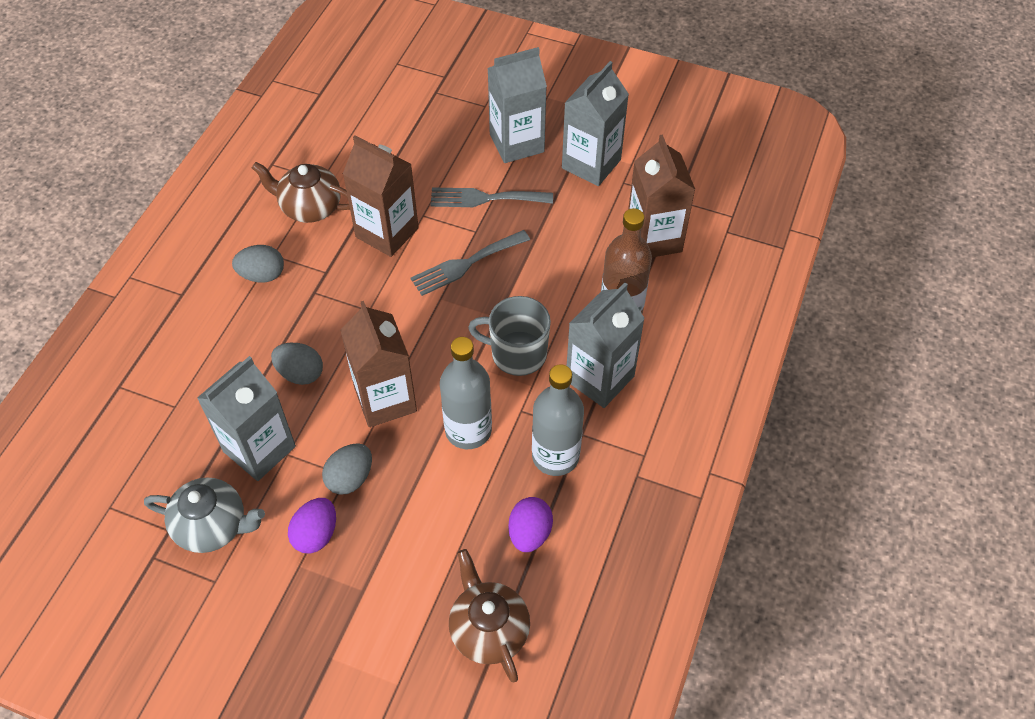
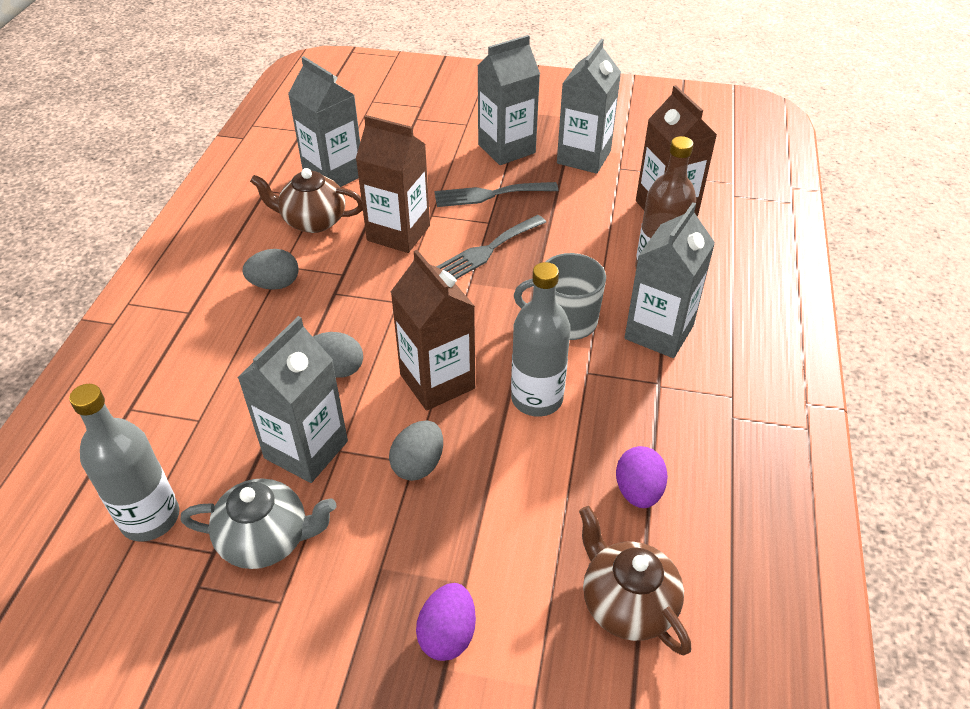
camera: 10 degrees left, 10 degrees down
purple egg [288,498,336,553] -> purple egg moved to [416,583,476,661]
grey bottle [532,364,584,476] -> grey bottle moved to [69,384,179,542]
none -> grey carton [288,56,360,187]

